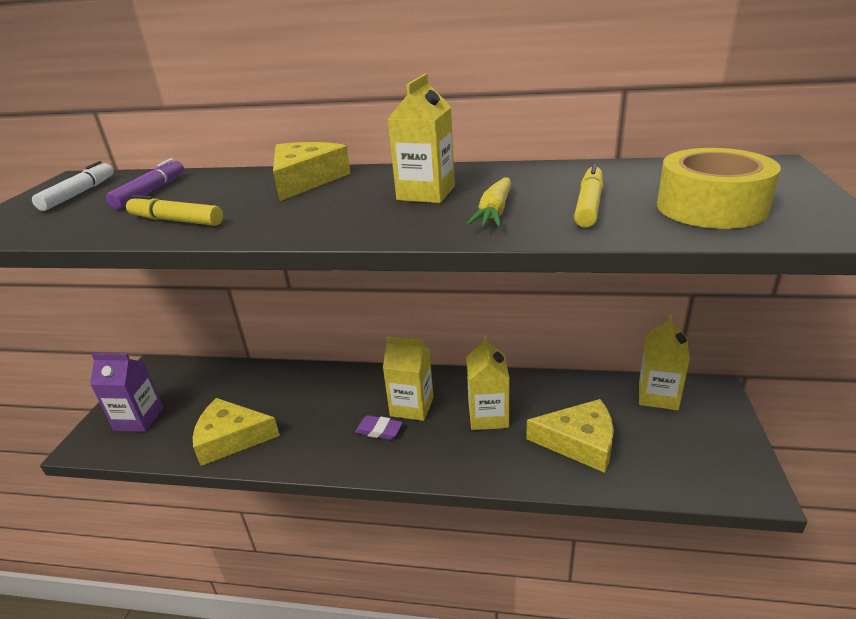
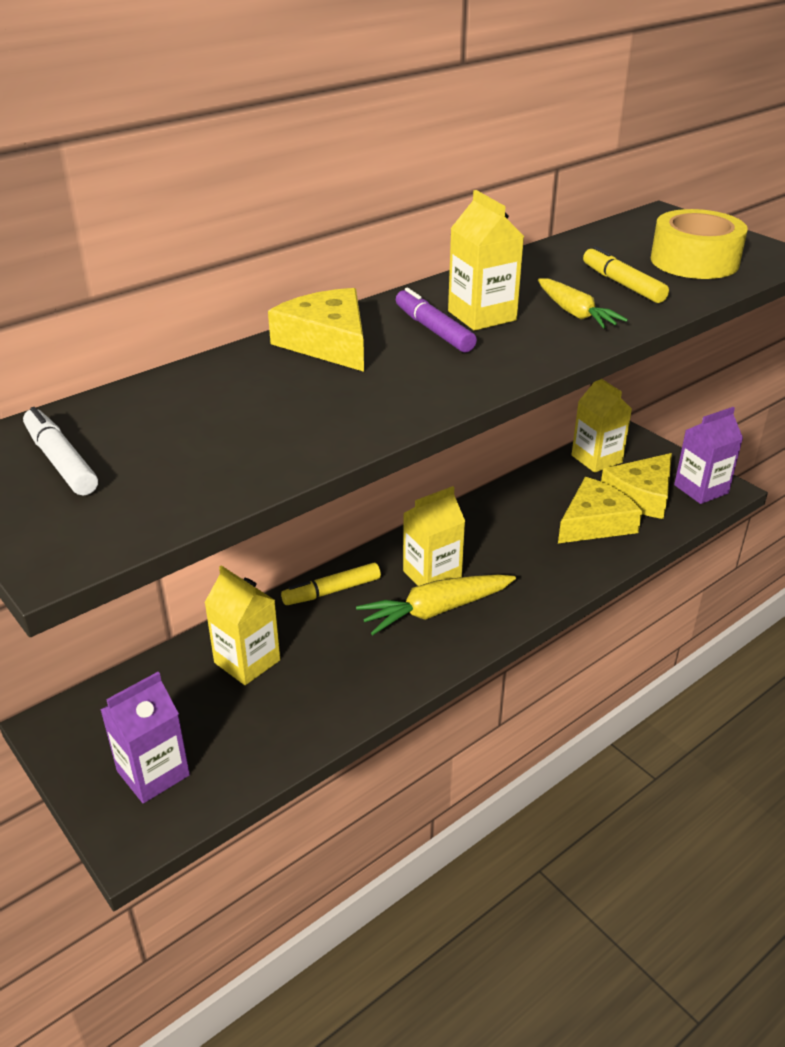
camera: 50 degrees left, 5 degrees up
purple marker [106,158,184,209] -> purple marker moved to [396,288,477,352]
yellow marker [126,195,223,226] -> yellow marker moved to [281,563,381,605]
yellow cheese [193,398,280,466] -> yellow cheese moved to [601,453,672,519]
purple eraser [355,415,403,440] -> yellow carrot [356,575,516,635]
yellow carton [467,335,509,430] -> yellow carton moved to [204,565,280,685]
none -> purple carton [674,407,743,504]

